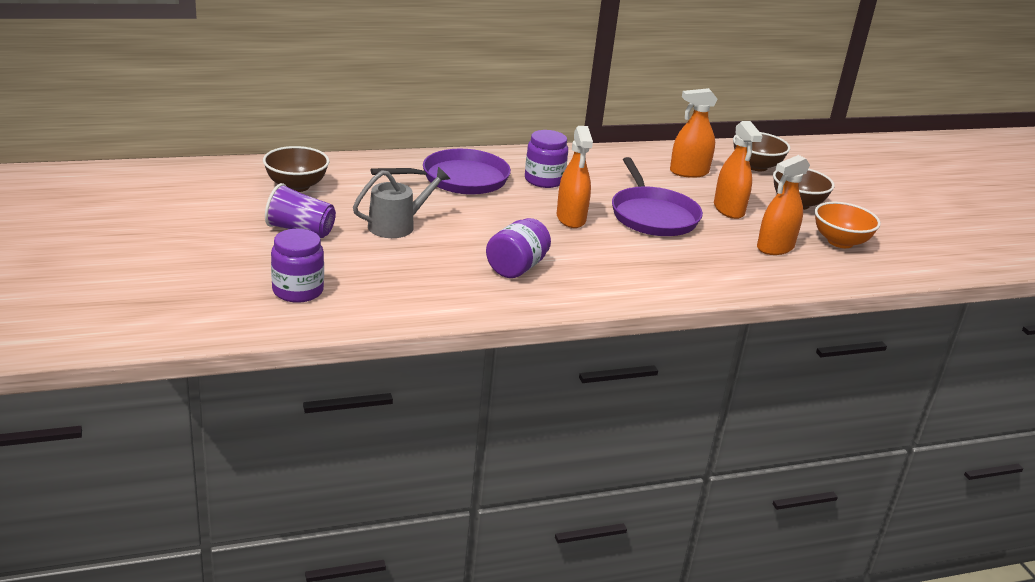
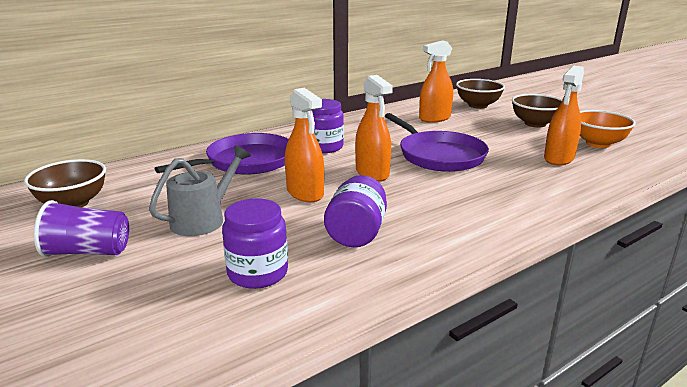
camera: 15 degrees left, 5 degrees down
purple jar [271,229,324,303] -> purple jar moved to [222,198,288,289]
orange spray bottle [714,121,763,219] -> orange spray bottle moved to [285,88,324,202]

